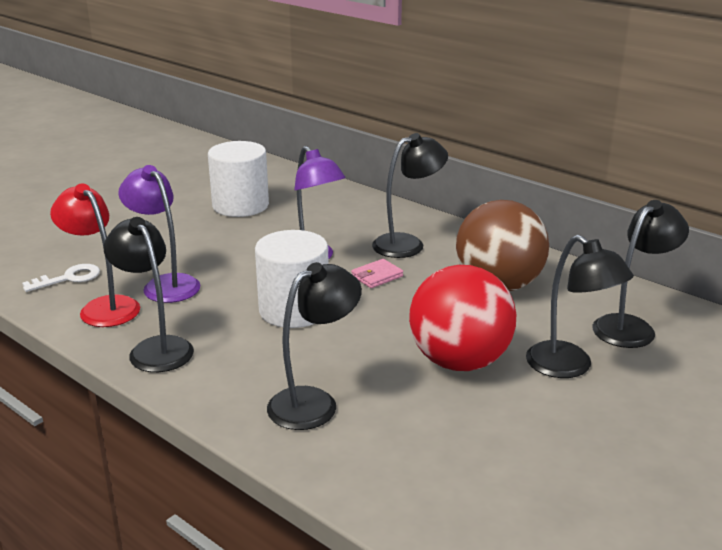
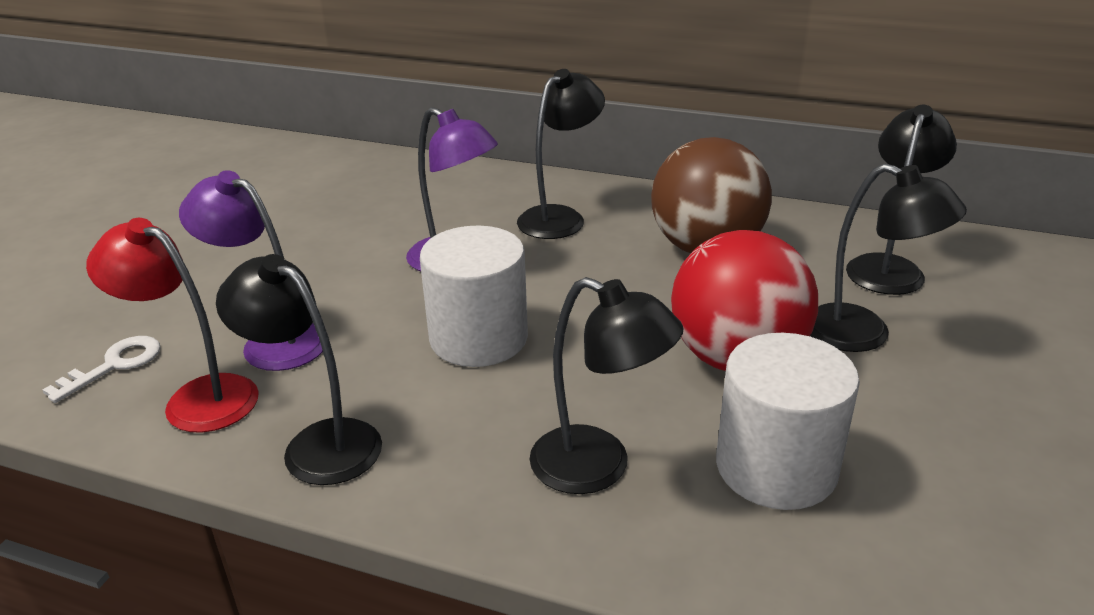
camera: 20 degrees left, 5 degrees up
white cylinder [208,141,269,217] -> white cylinder moved to [716,333,860,510]
black lamp [267,262,362,430] -> black lamp turned 90 degrees clockwise [530,277,684,494]
pink wallet [351,259,403,288] -> none

